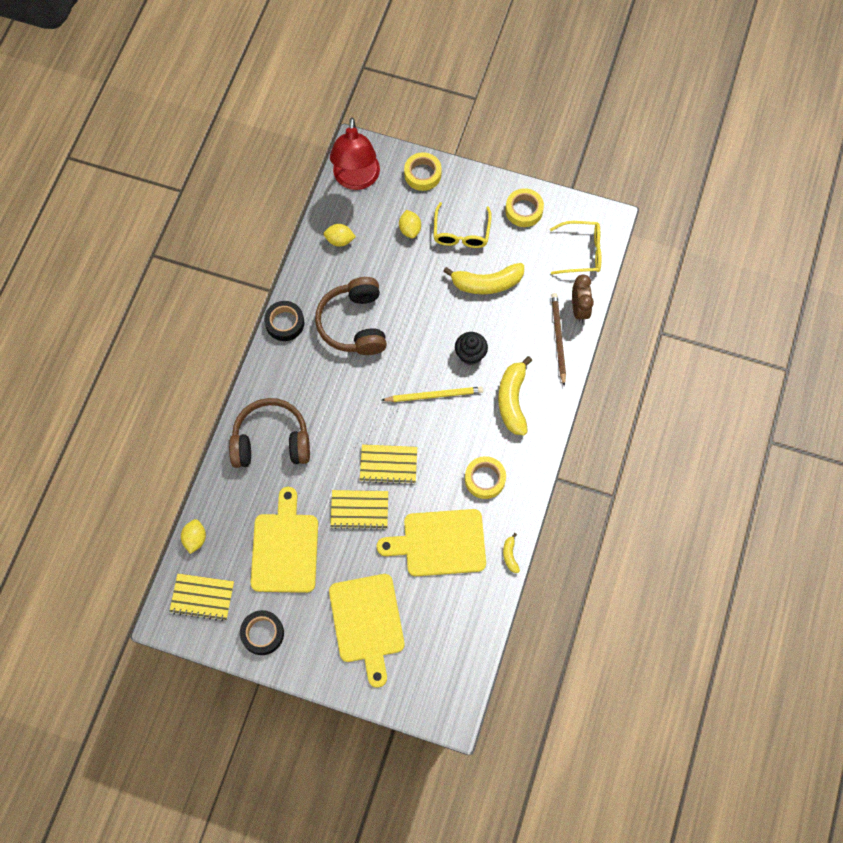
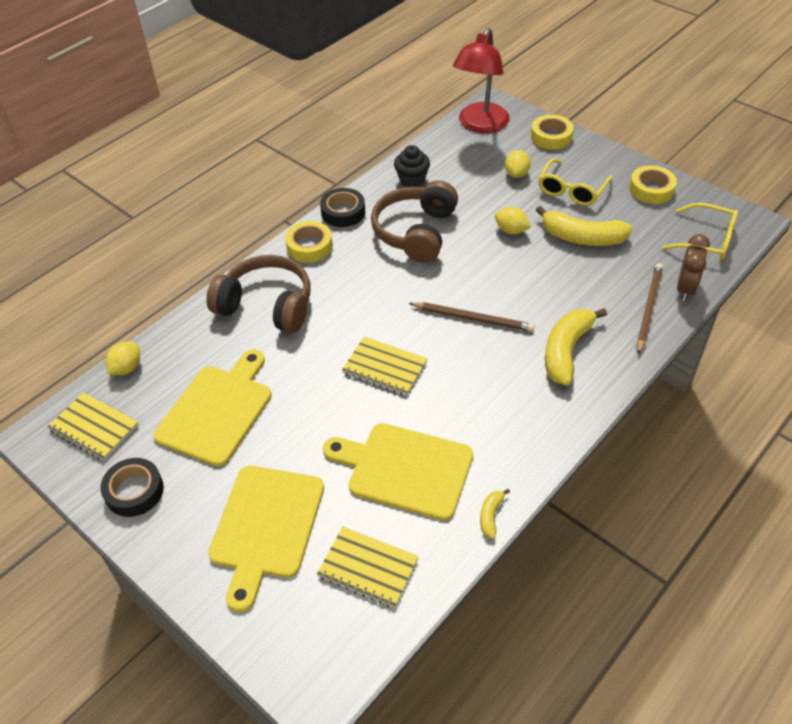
camera: 25 degrees right, 20 degrees down
yellow lemon [323,224,356,247] -> yellow lemon moved to [495,207,531,234]
yellow notebook [330,490,388,530] -> yellow notebook moved to [317,527,419,608]
yellow pencil [382,386,483,402] -> brown pencil [409,302,535,332]
black cupcake [455,332,488,365] -> black cupcake moved to [394,145,430,187]
yellow tape [465,456,506,499] -> yellow tape moved to [285,221,333,262]

